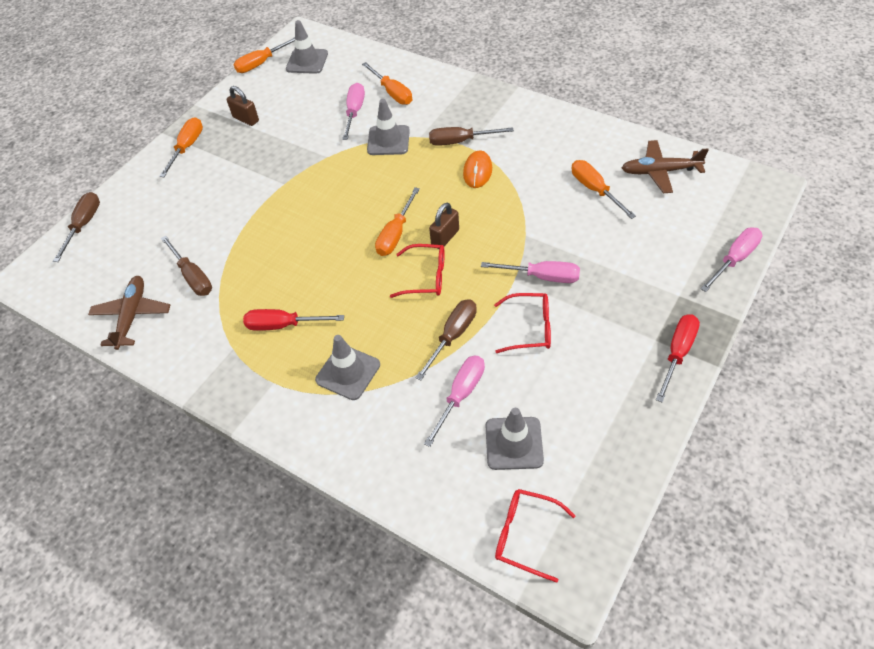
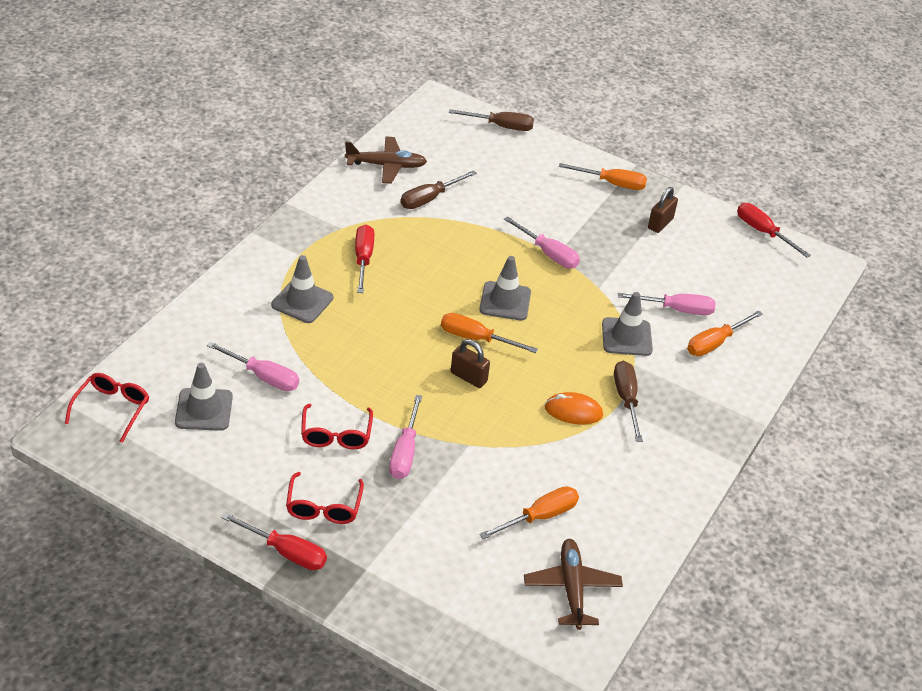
camera: 80 degrees right, 10 degrees down
orange screwdriver [234,37,295,73] -> red screwdriver [737,203,811,258]
grey traffic cone [286,20,328,74] -> grey traffic cone moved to [479,256,531,320]
red glasses [390,244,445,298] -> red glasses moved to [286,472,364,524]
brown screwdriver [415,299,477,380] -> none
pink screwdriver [700,228,762,292] -> pink screwdriver moved to [504,216,580,269]

